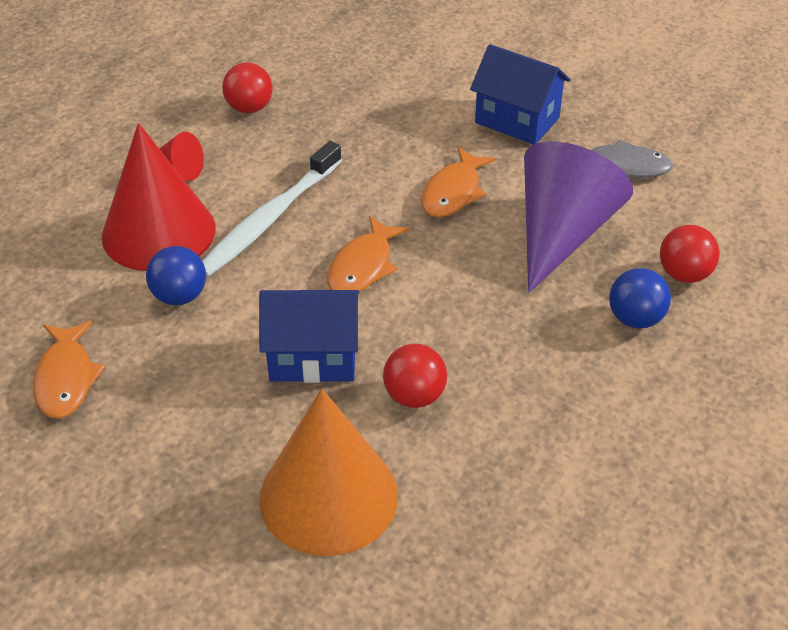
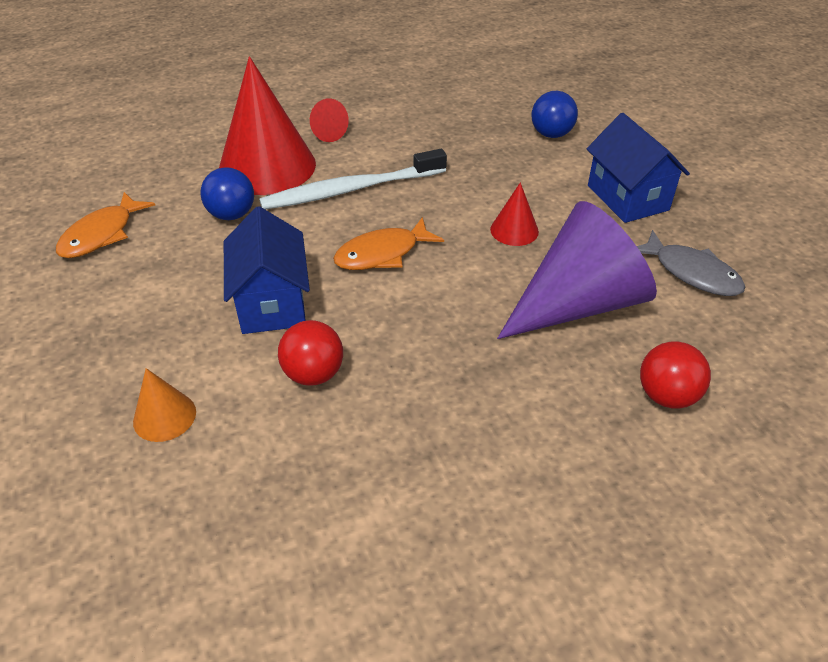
camera: 35 degrees right, 0 degrees up
red ball [222,62,272,113] -> none
blue house [259,290,359,383] -> blue house turned 45 degrees clockwise [224,206,310,334]
orange cone [259,388,398,556] -> orange cone [133,368,196,442], size x0.45
orange fish [421,147,496,217] -> red cone [490,182,539,246]
blue ball [609,268,671,329] -> blue ball moved to [531,91,578,138]

